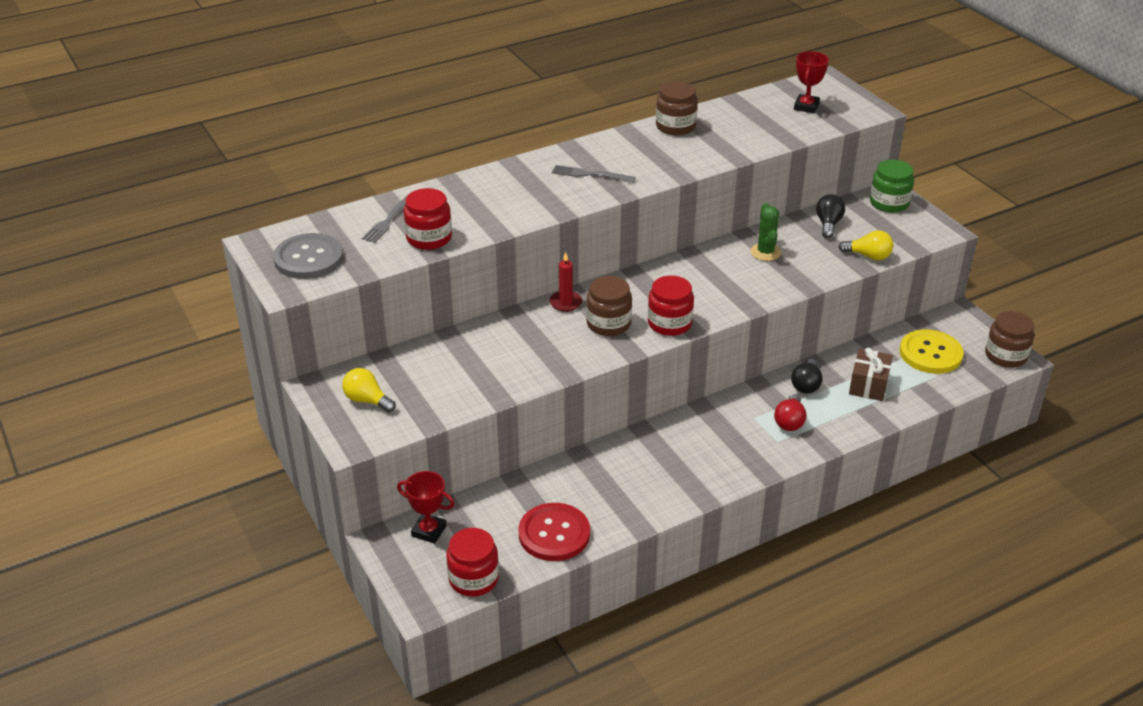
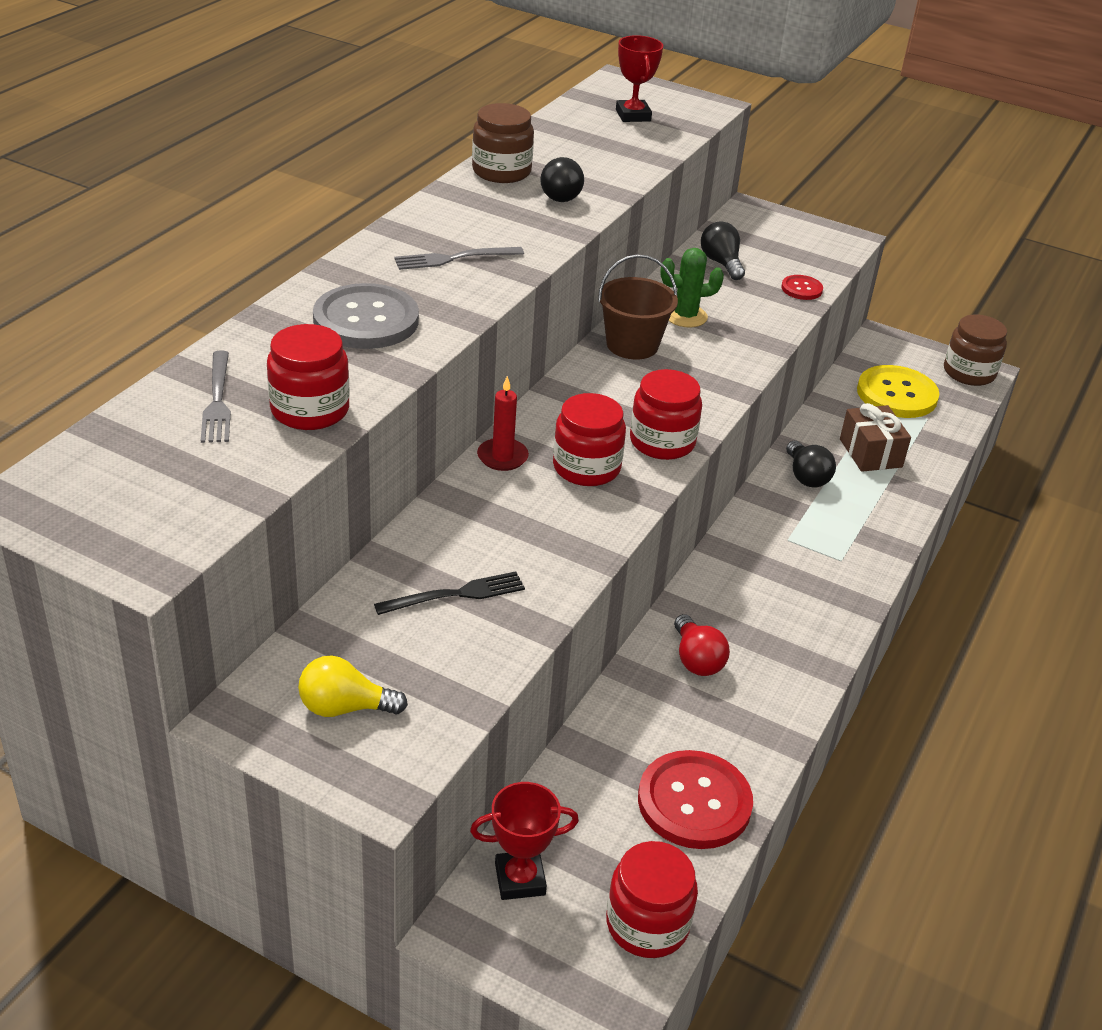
camera: 35 degrees left, 0 degrees up
grey button [273,233,343,279] -> grey button moved to [313,283,419,349]
brown jar [586,276,632,336] -> red jar [553,393,626,486]
green cactus [750,203,781,261] -> green cactus turned 60 degrees counterclockwise [660,248,724,327]
red light bulb [774,394,807,431] -> red light bulb moved to [674,614,730,676]
yellow light bulb [839,231,893,260] -> red button [781,275,823,300]
green jar [870,160,914,213] -> none
none -> black fork [374,571,525,615]
none -> black light bulb [540,157,584,202]
none -> brown bucket [598,254,678,360]

